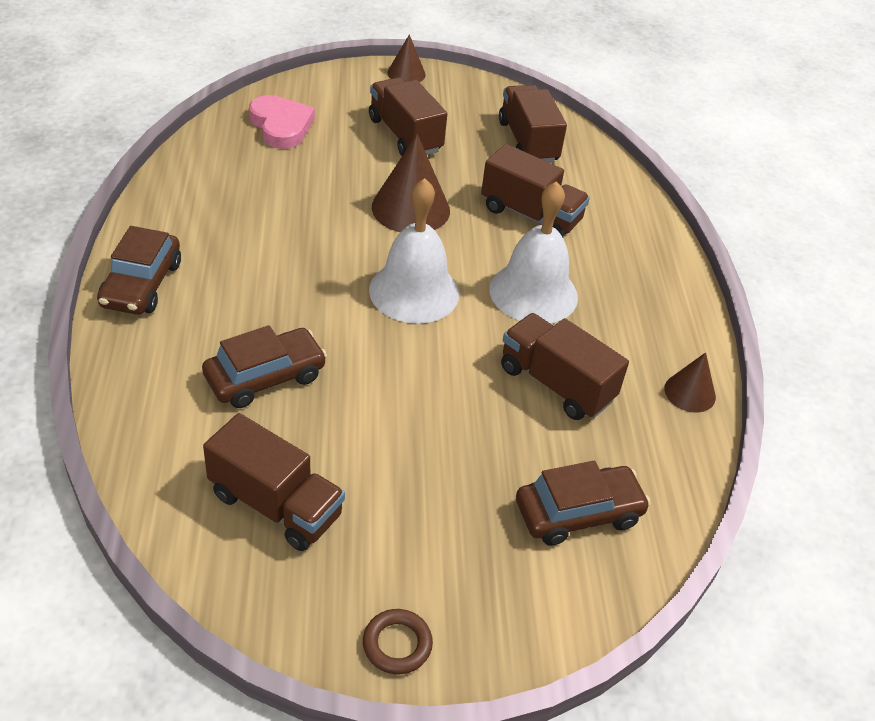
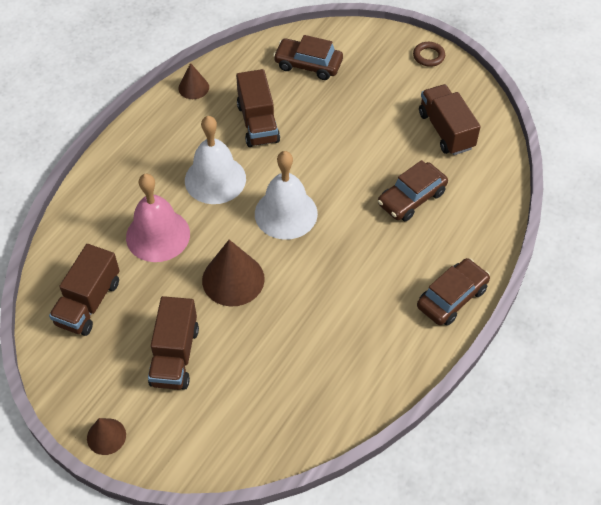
camera: 140 degrees left, 10 degrees up
brown car [202,325,327,408] -> brown car turned 45 degrees counterclockwise [378,160,448,221]
pink heart [249,95,315,149] -> none
brown truck [481,144,590,237] -> pink bell [126,173,190,262]

